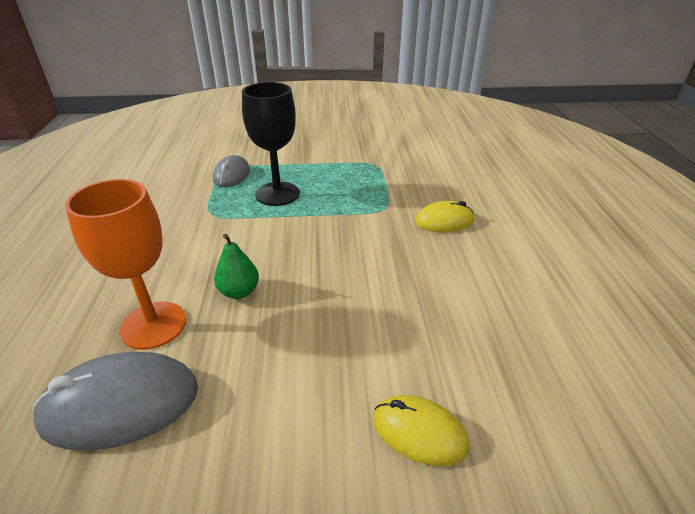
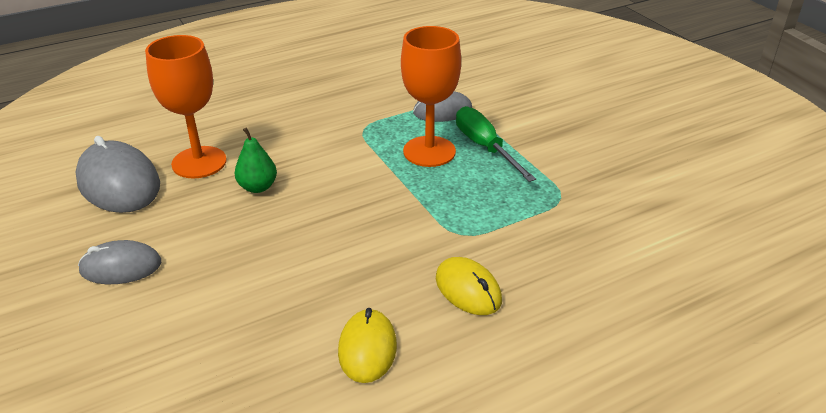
camera: 65 degrees right, 0 degrees up
black goblet [242,82,300,206] -> orange goblet [401,26,461,167]
yellow mouse [373,395,469,466] -> yellow mouse moved to [338,308,397,383]
none -> grey mouse [78,240,161,284]
none -> green screwdriver [456,106,536,182]

